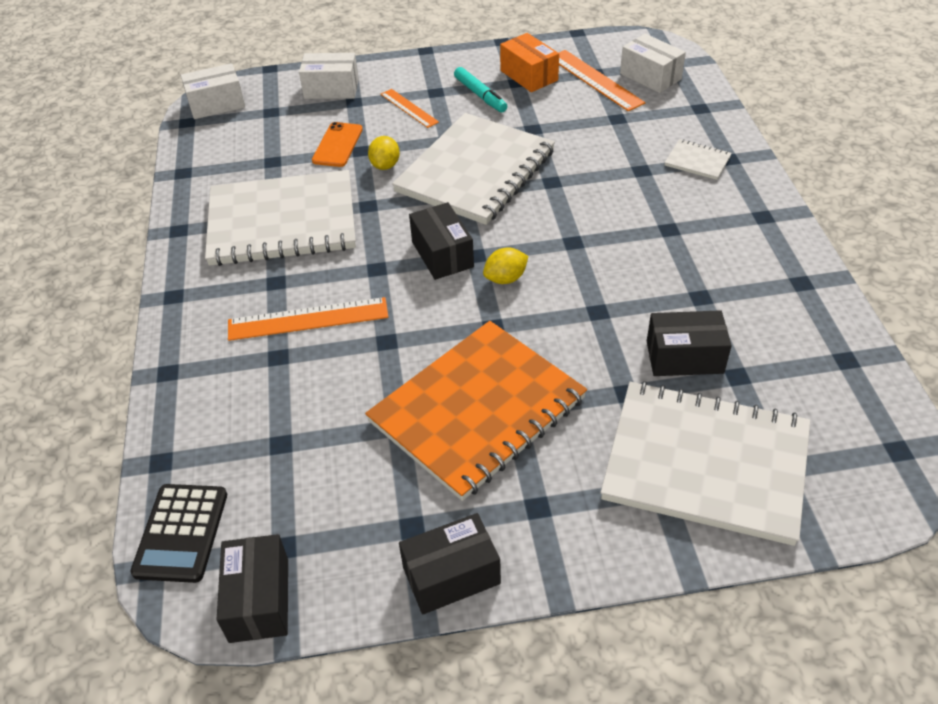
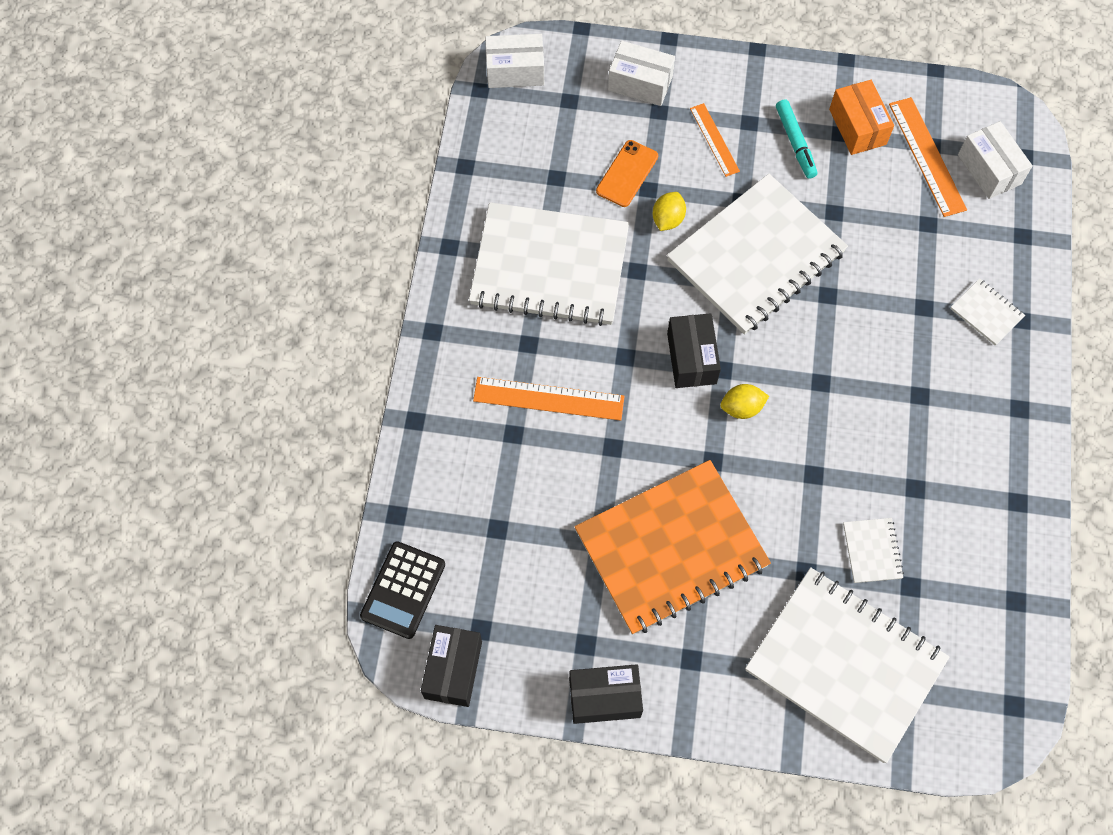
camera: 15 degrees right, 20 degrees up
black box [647,310,732,376] -> white notebook [843,518,904,583]

